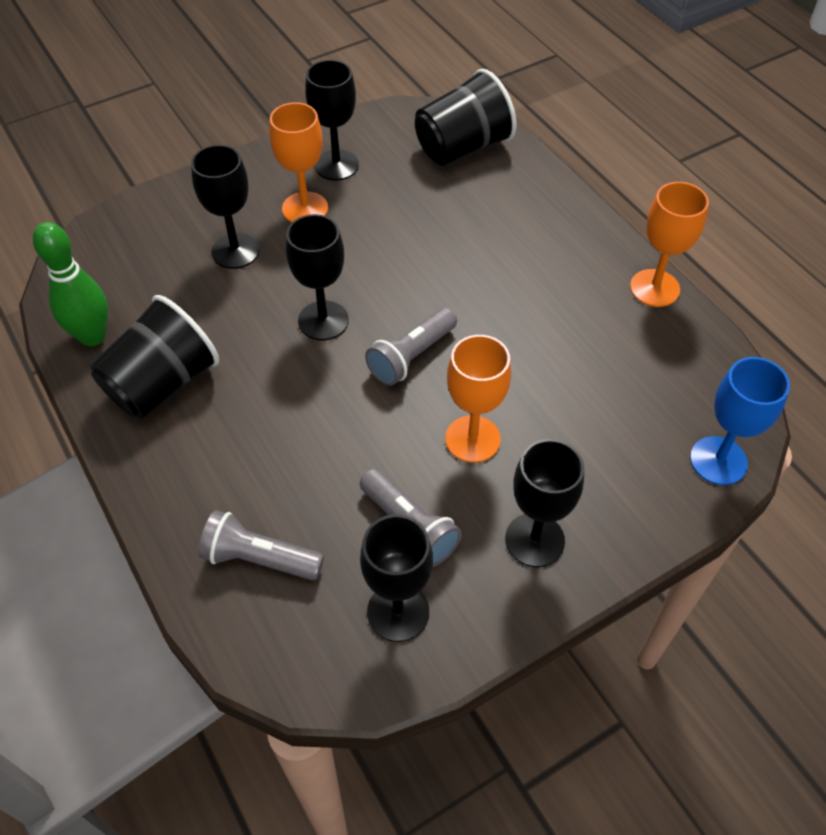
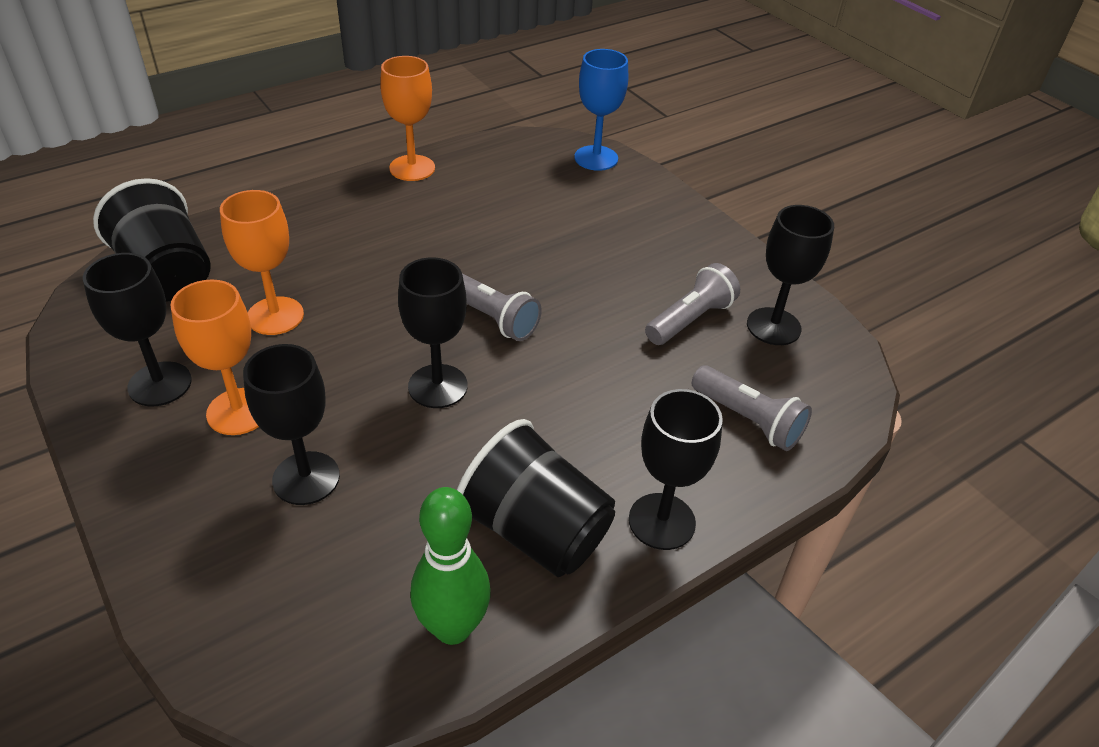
camera: 95 degrees left, 10 degrees down
grey flashlight [198,510,324,581] -> grey flashlight turned 60 degrees counterclockwise [692,365,812,451]
orange goblet [445,335,511,463] -> orange goblet moved to [220,190,304,335]
black goblet [505,439,584,567] -> black goblet moved to [629,389,723,550]

